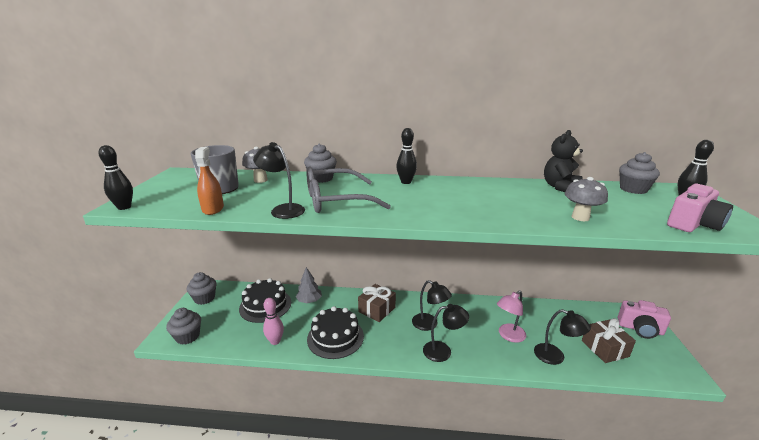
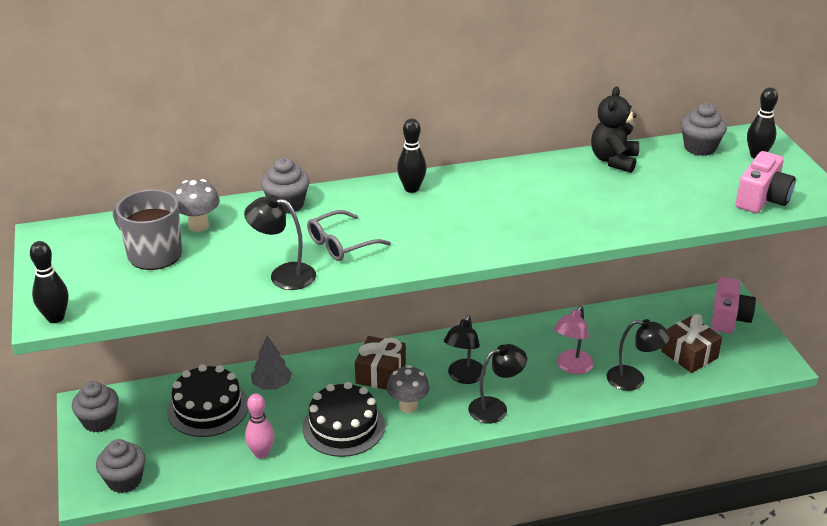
camera: 20 degrees left, 10 degrees up
orange spray bottle [195,147,224,215] -> none
grey glasses [306,166,391,213] -> grey glasses [307,210,391,261], size x0.62
black lamp [412,280,452,331] -> black lamp turned 90 degrees clockwise [444,315,485,384]
grey mushroom [565,177,608,221] -> grey mushroom moved to [387,365,430,413]
pink camera [618,300,671,339] -> pink camera turned 75 degrees counterclockwise [711,277,756,334]

